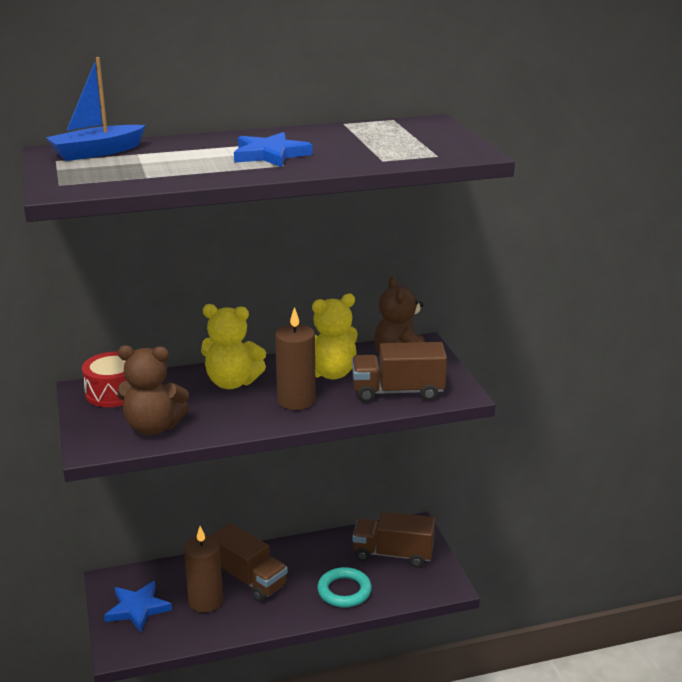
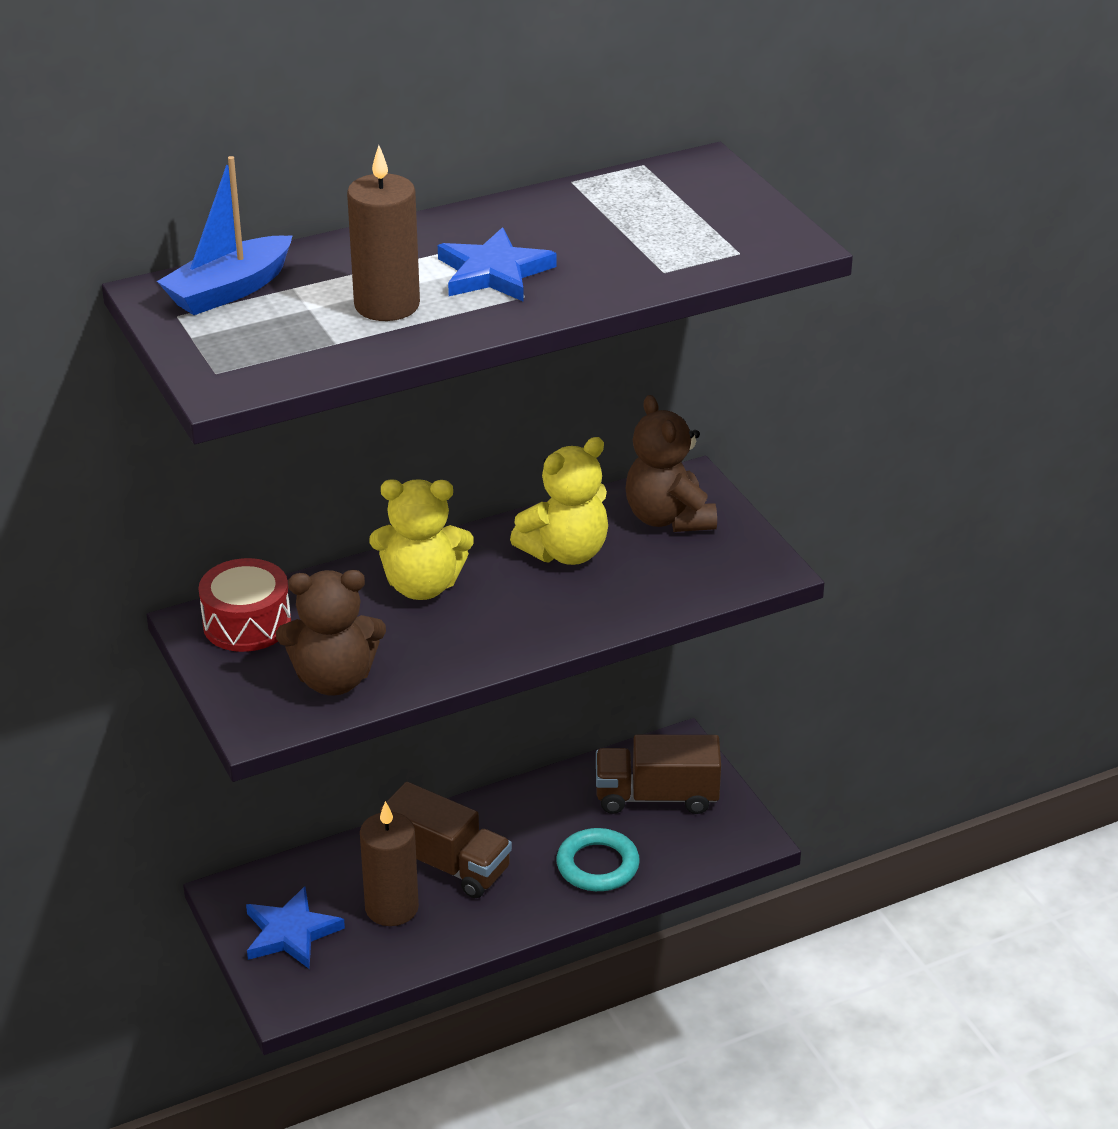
camera: 10 degrees left, 10 degrees up
brown candle [275,307,316,410] -> brown candle moved to [347,145,420,321]
brown truck [352,342,447,402] -> none

